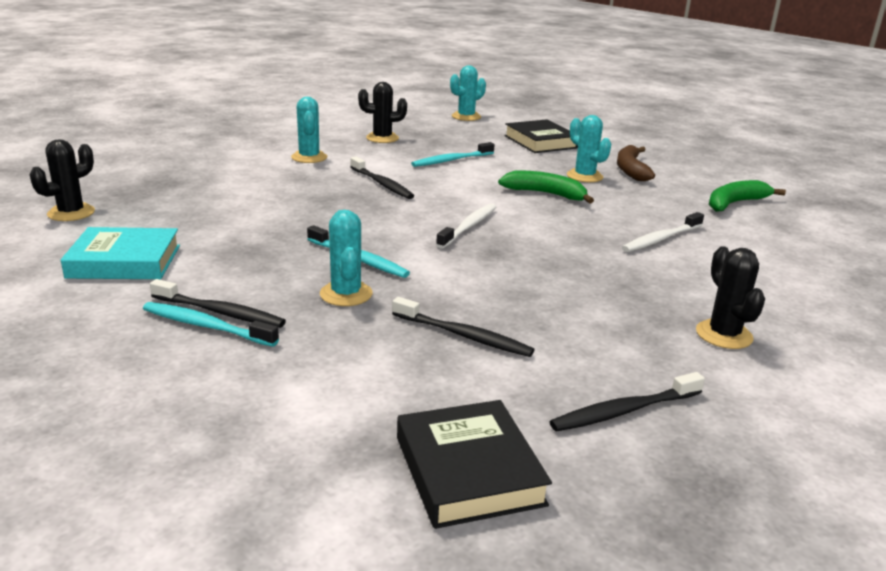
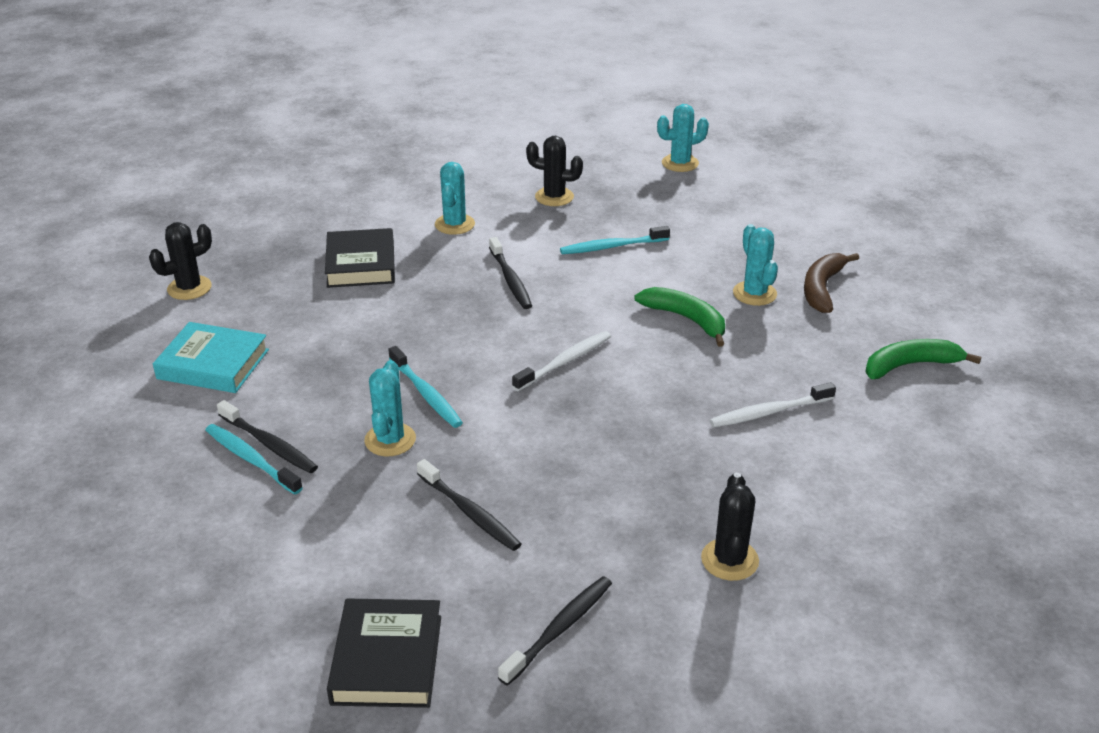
camera: 20 degrees right, 10 degrees up
black book [504,119,578,153] -> black book moved to [325,228,395,288]
black toothbrush [550,372,705,432] -> black toothbrush turned 135 degrees clockwise [498,576,612,686]

